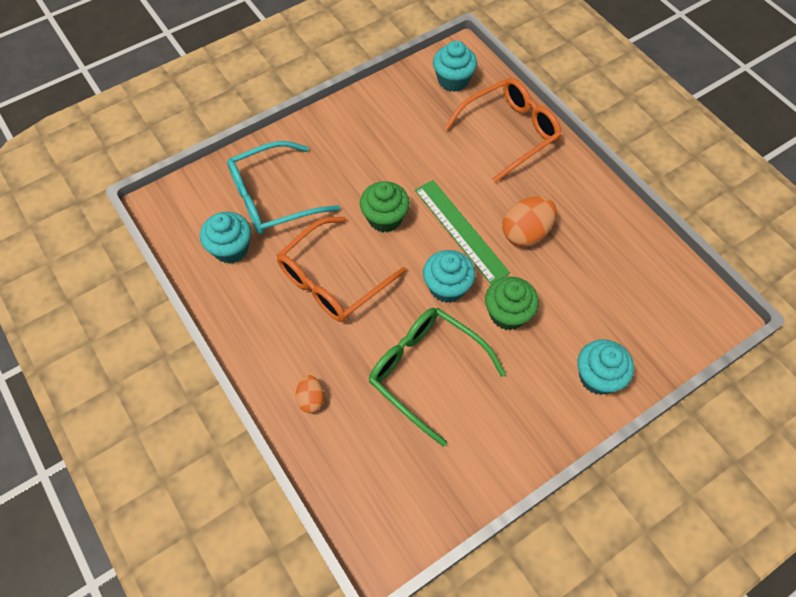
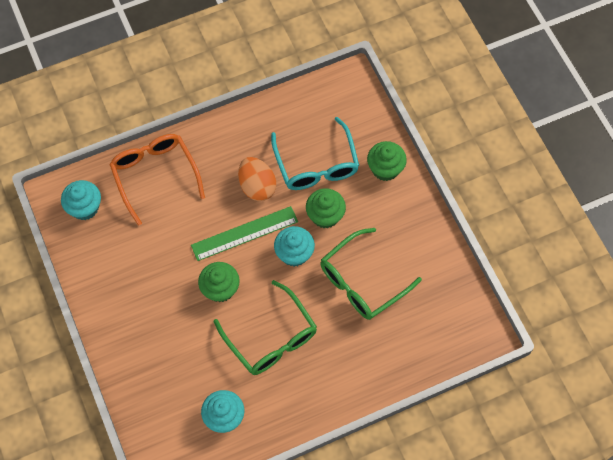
camera: 80 degrees left, 5 degrees up
turquoise glasses [227,141,340,234] -> turquoise glasses moved to [271,117,359,190]
orange glasses [277,217,406,322] -> green glasses [214,280,317,375]
orange egg [296,375,324,413] -> none
turquoise cupcake [578,339,634,395] -> green cupcake [367,141,407,181]

